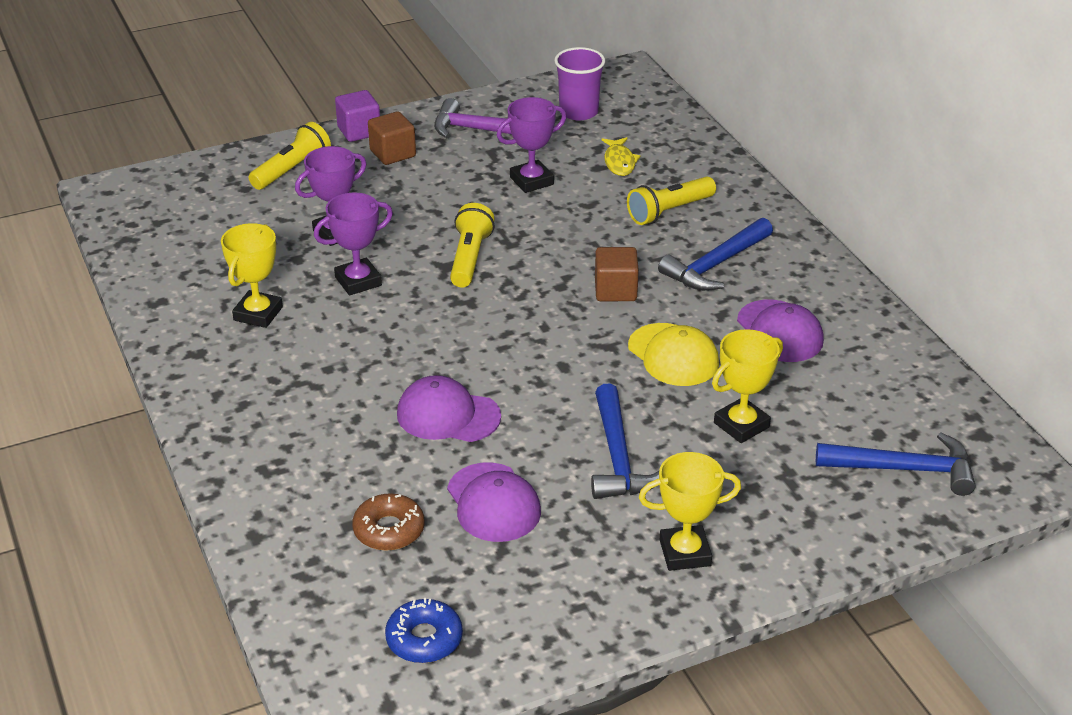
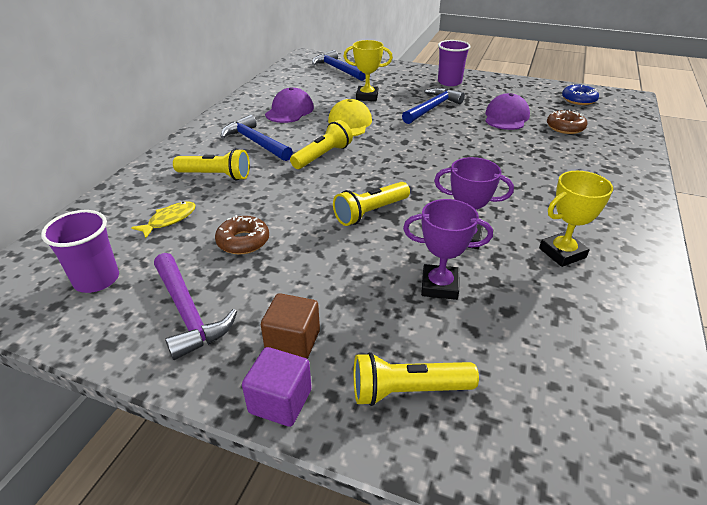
camera: 135 degrees left, 0 degrees up
purple cap [397,375,501,442] -> none
purple trophy [497,97,566,193] -> brown donut [215,215,269,254]
brown cube [595,247,639,301] -> yellow flashlight [290,120,353,169]
yellow trophy [639,452,741,571] -> purple cup [438,40,470,86]
blue hammer [658,218,773,291] -> blue hammer turned 135 degrees counterclockwise [221,115,293,161]

